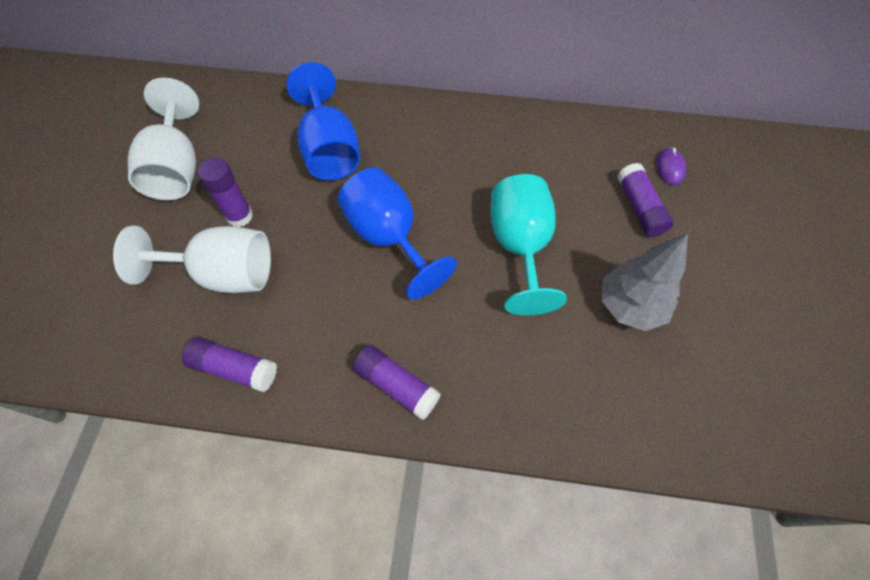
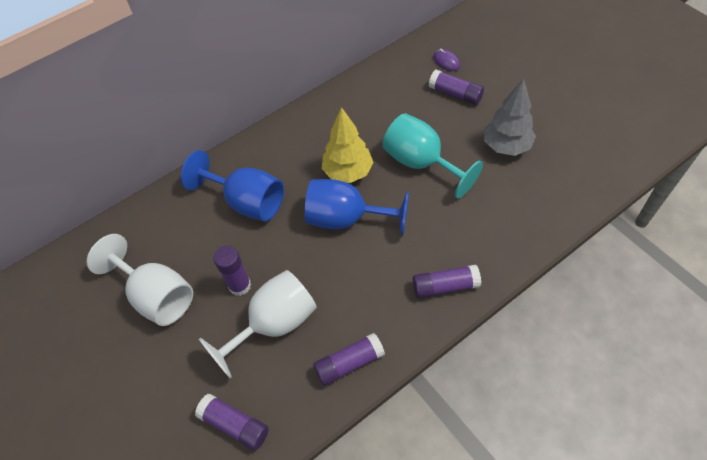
camera: 40 degrees left, 5 degrees down
none -> purple glue stick [195,394,269,451]
none -> yellow tree [322,107,374,183]

